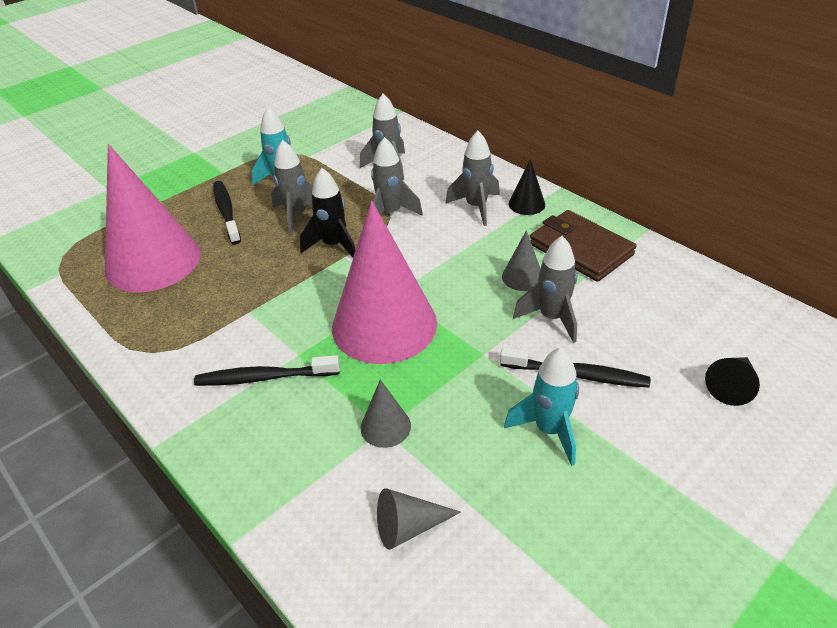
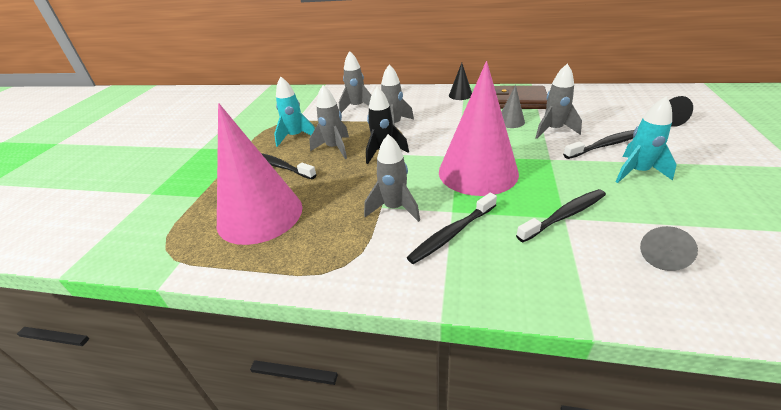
camera: 35 degrees left, 5 degrees down
grey cone [361,380,411,448] -> black toothbrush [516,189,606,242]
grey rocket [445,131,500,226] -> grey rocket moved to [364,134,420,222]

